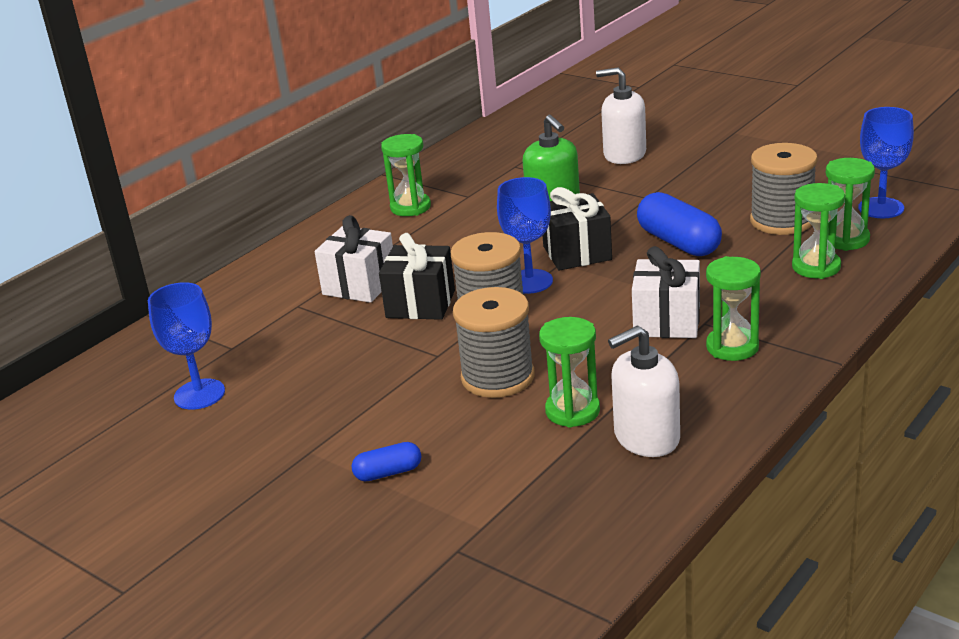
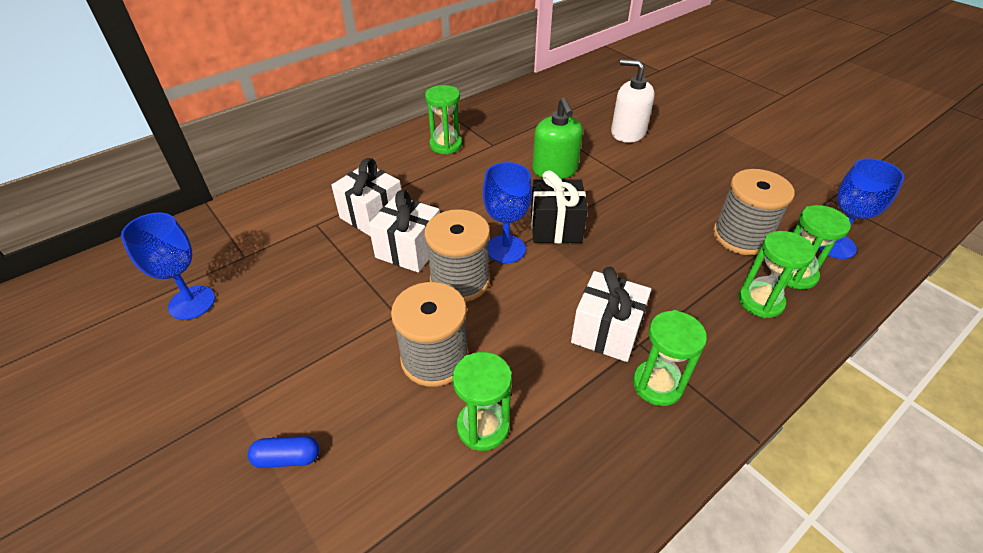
camera: 10 degrees right, 15 degrees up
black gift [379,233,455,320] -> white gift [368,190,440,272]
white soap dispenser [608,325,680,457] -> none
blue capsule [637,192,722,256] -> none

